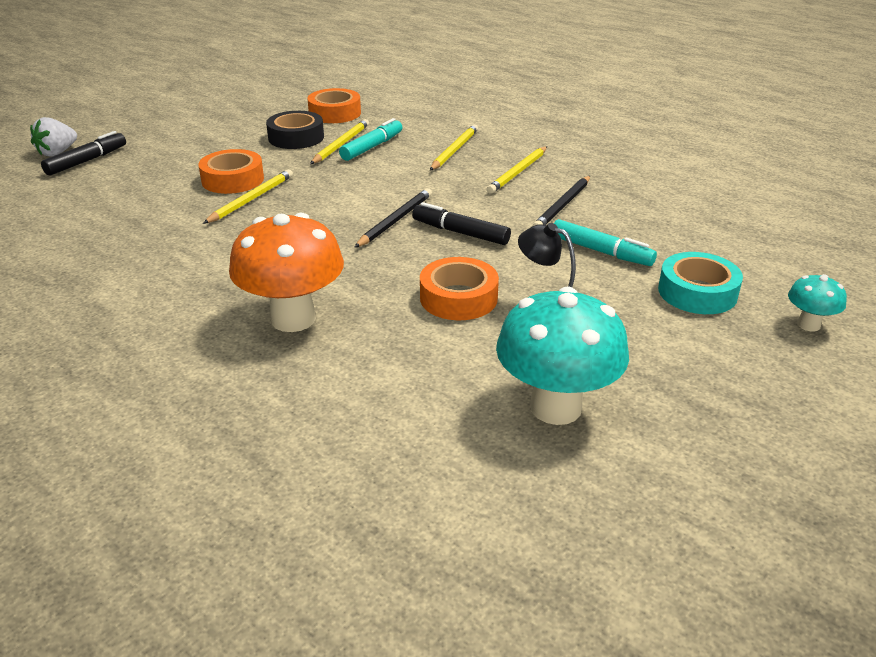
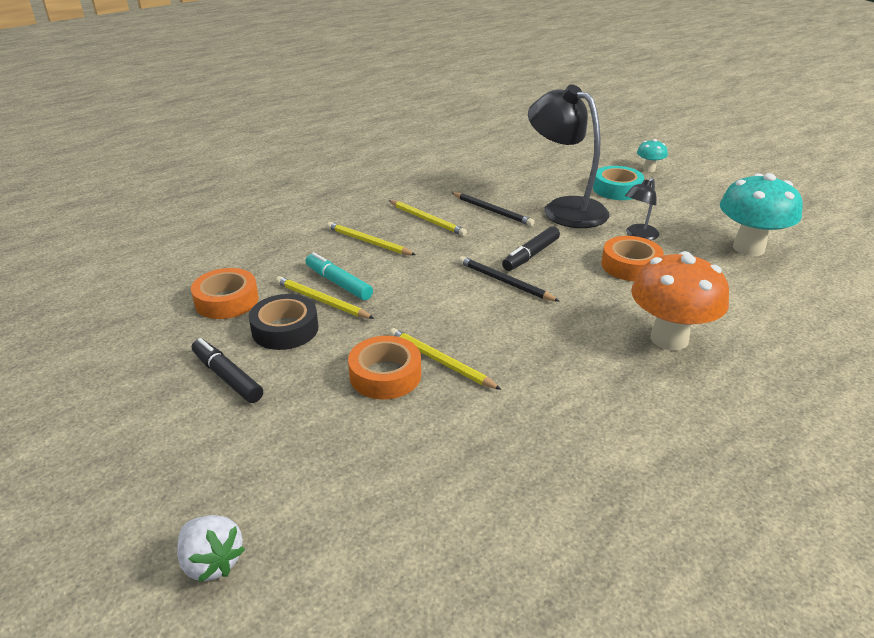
camera: 80 degrees left, 0 degrees up
black marker [41,131,126,175] -> black marker moved to [192,338,263,403]
turquoise marker [554,219,657,266] -> black lamp [528,84,609,228]

